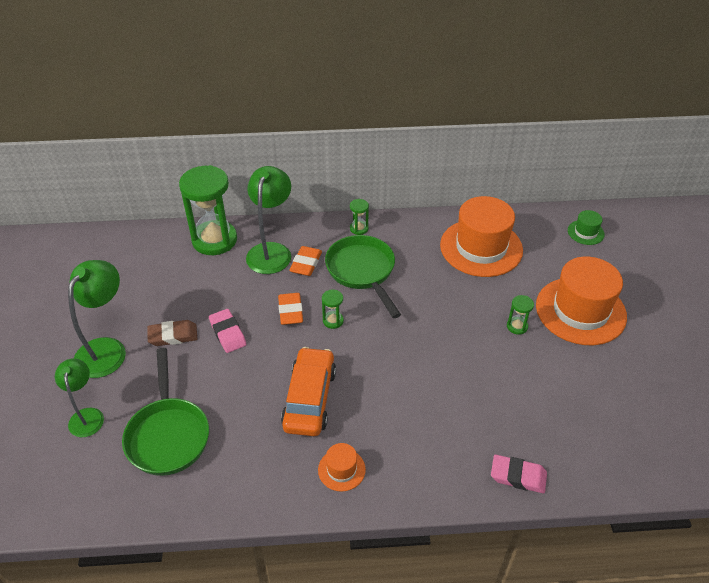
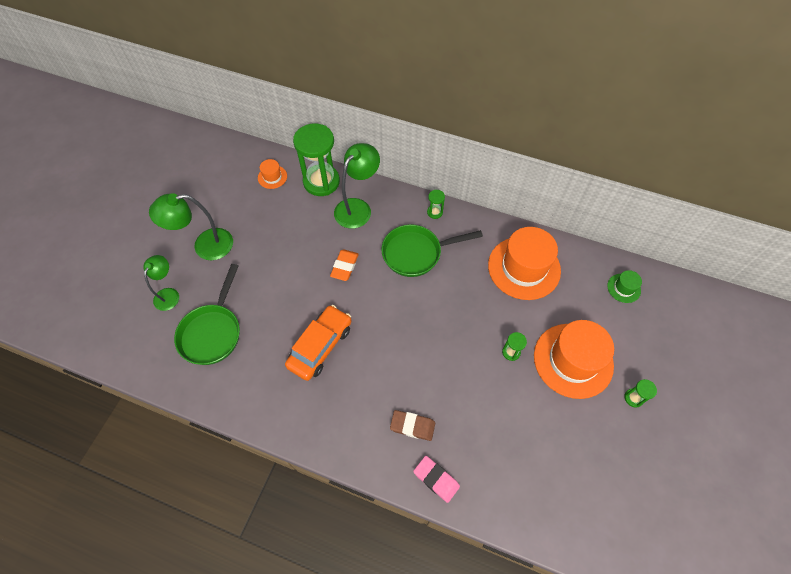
camera: 25 degrees right, 15 degrees up
green lamp [68,260,126,378] -> green lamp turned 150 degrees counterclockwise [149,193,233,260]
brown eraser [147,320,197,346] -> brown eraser moved to [390,410,435,441]
pink eraser [209,309,247,353] -> none
orange eraser [289,246,322,276] -> none
orange hat [318,443,366,492] -> orange hat moved to [258,159,287,189]
green hourglass [322,290,344,329] -> green hourglass moved to [624,379,657,408]
green pan [325,235,401,318] -> green pan turned 105 degrees counterclockwise [381,224,483,277]

